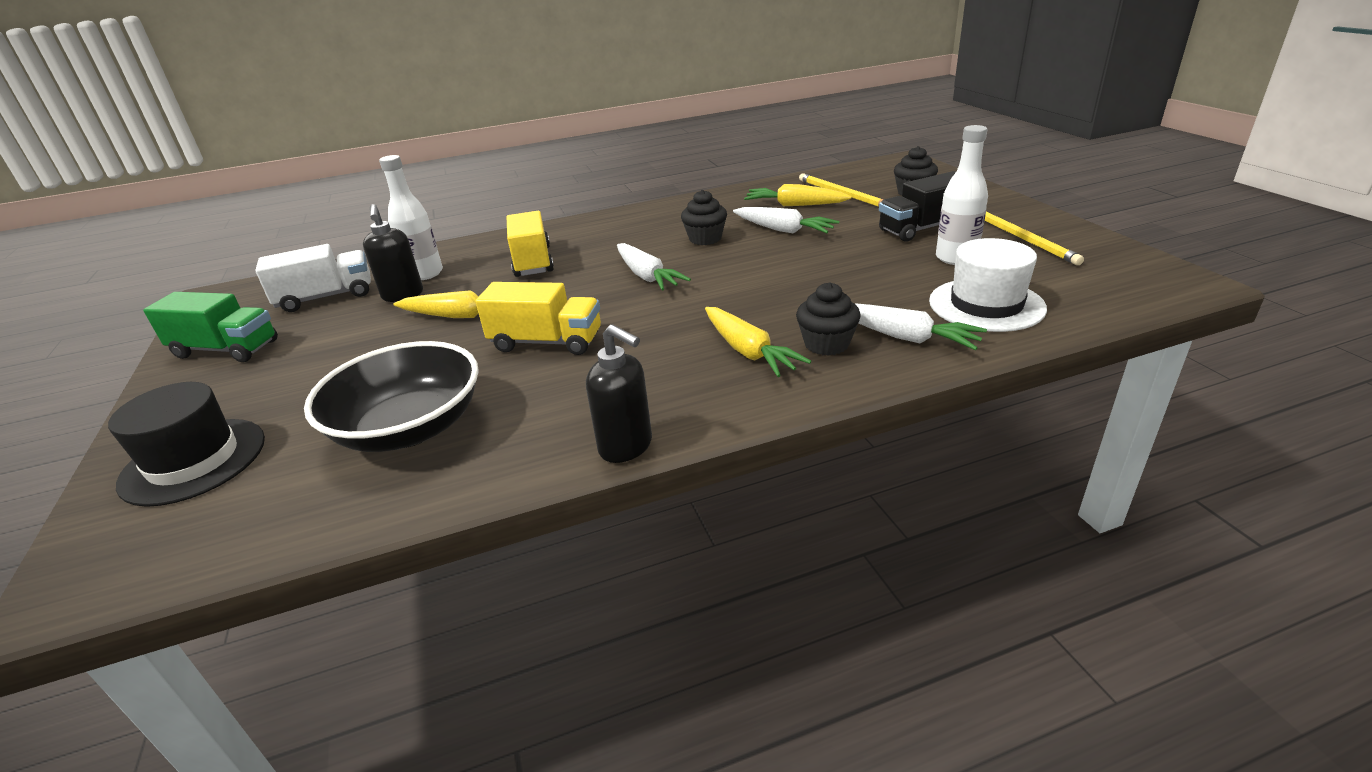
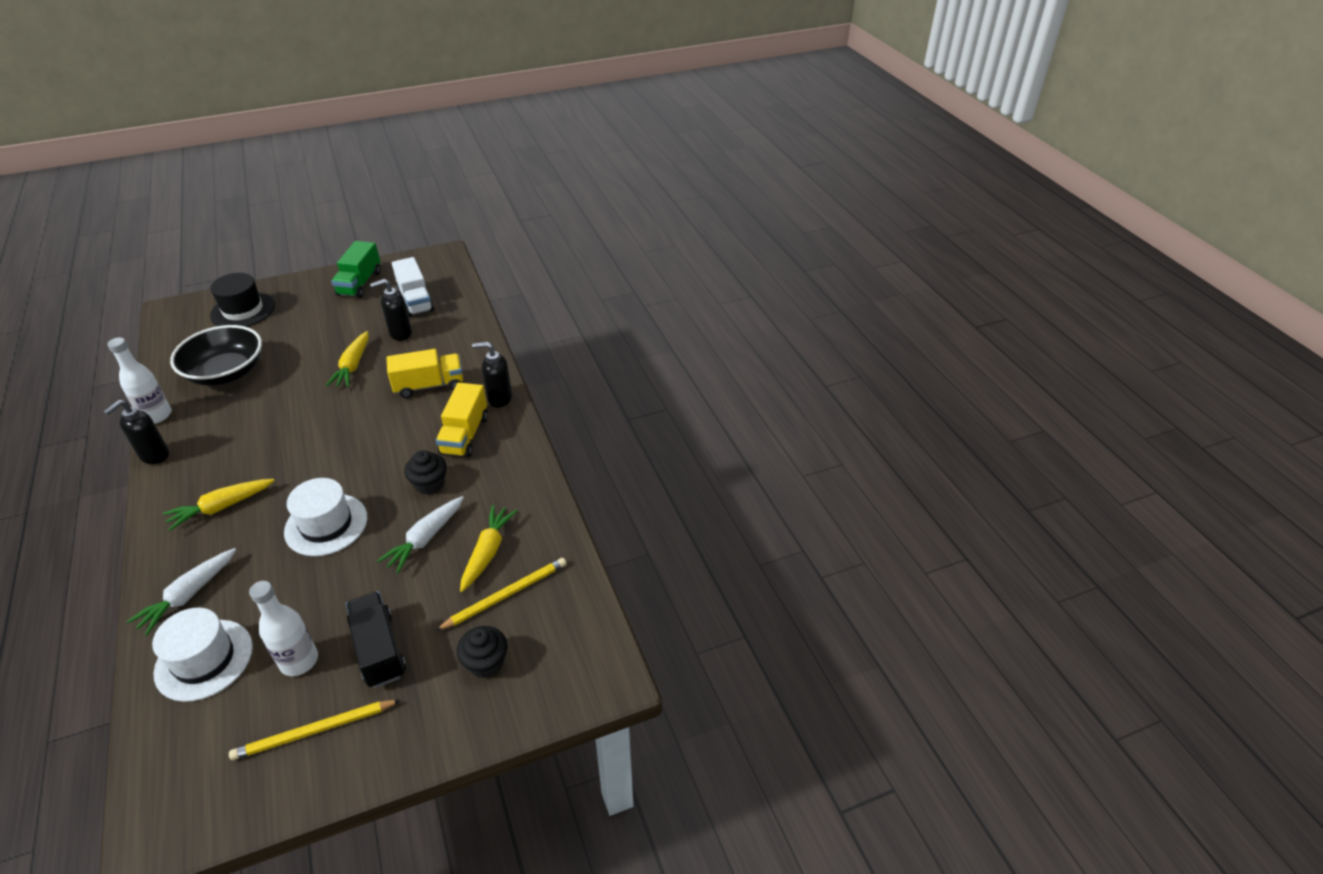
camera: 85 degrees right, 10 degrees up
white bottle [379,155,443,280] -> white bottle moved to [107,338,171,424]
yellow truck [475,282,601,355] -> yellow truck moved to [436,383,488,457]
white carrot [617,243,691,291] -> none
black cupcake [796,282,861,356] -> none
none -> white hat [284,478,367,556]
none -> black soap dispenser [472,342,512,407]

